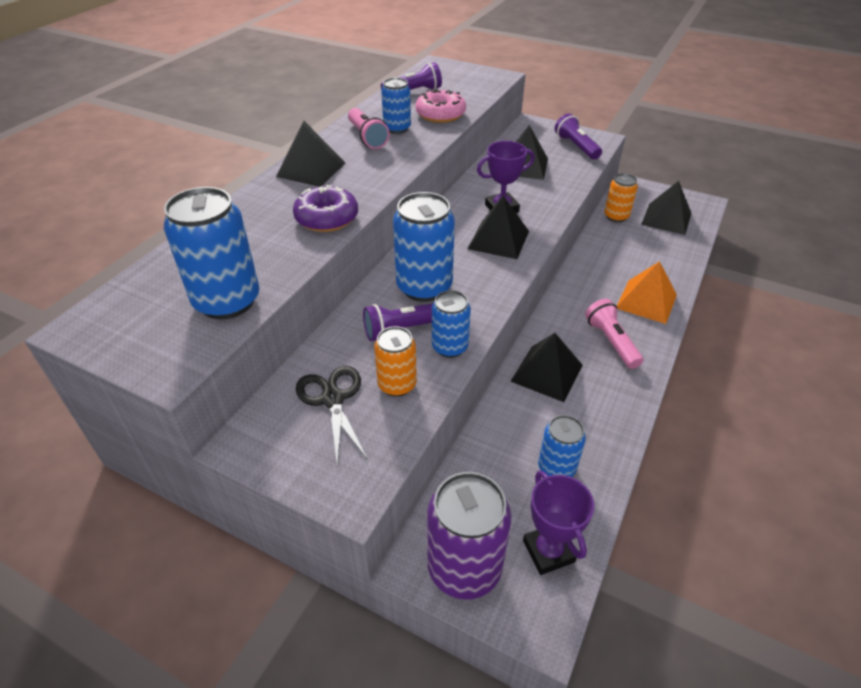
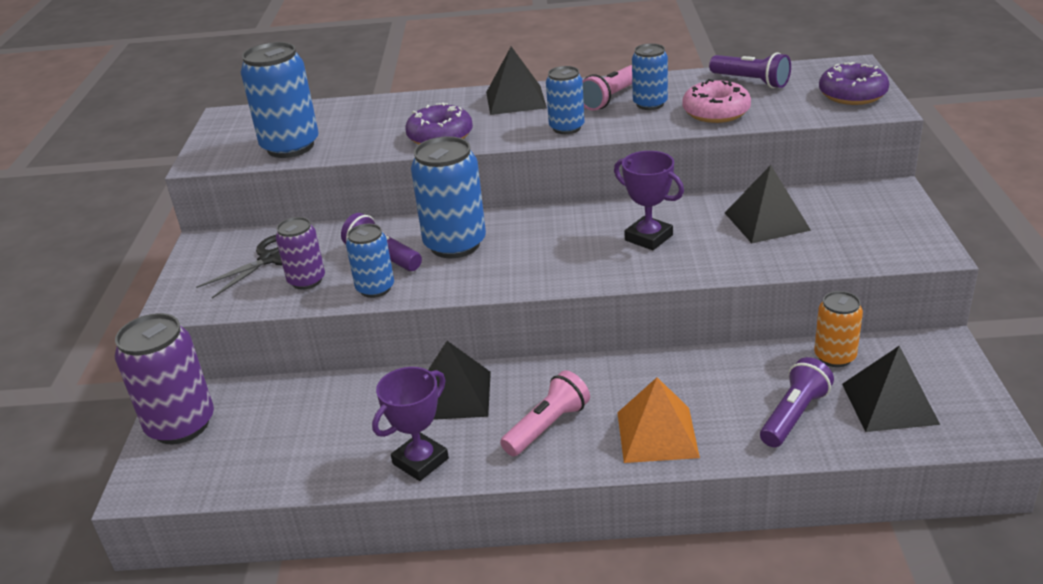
camera: 65 degrees right, 10 degrees down
orange can [374,326,417,397] -> purple can [276,217,325,290]
black pyramid [468,196,529,259] -> none
purple trophy [523,471,594,575] -> purple trophy moved to [372,367,449,481]
blue can [538,415,586,477] -> blue can moved to [546,66,584,134]
purple flashlight [555,114,602,160] -> purple flashlight moved to [760,357,834,447]
none -> purple donut [819,62,889,105]

